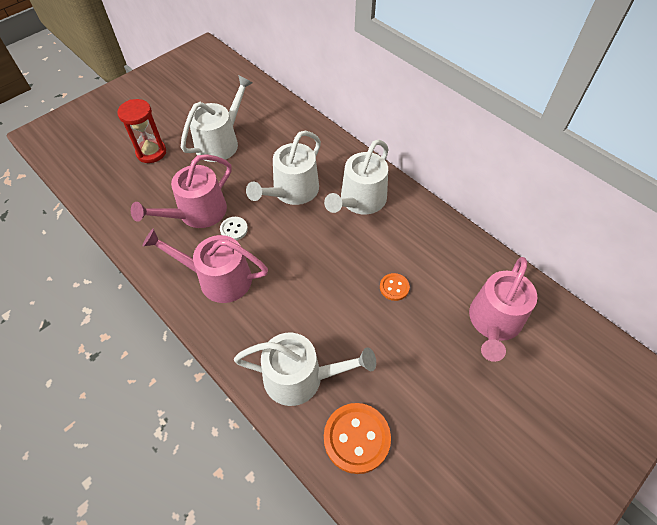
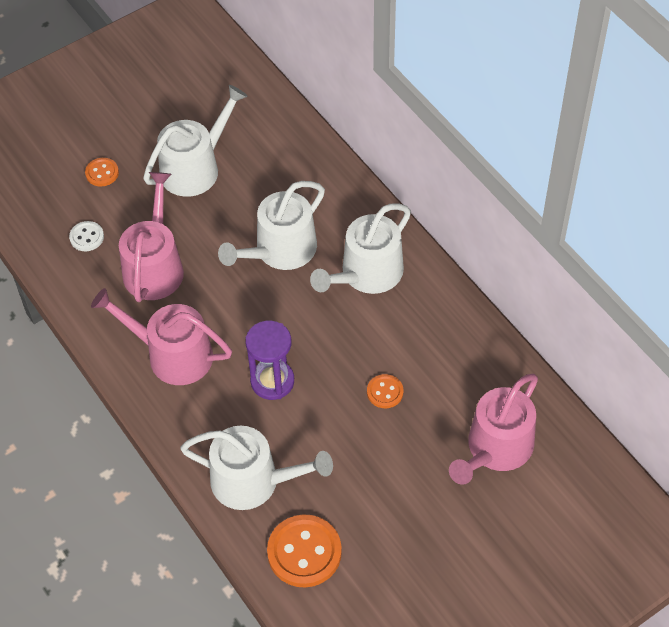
camera: 10 degrees right, 0 degrees up
red hourglass [117,99,166,163] -> orange button [85,158,119,187]
pink watering can [131,154,231,228] -> pink watering can turned 135 degrees clockwise [119,172,184,302]
white button [220,217,248,240] -> white button moved to [69,221,104,251]
none -> purple hourglass [245,321,294,400]

